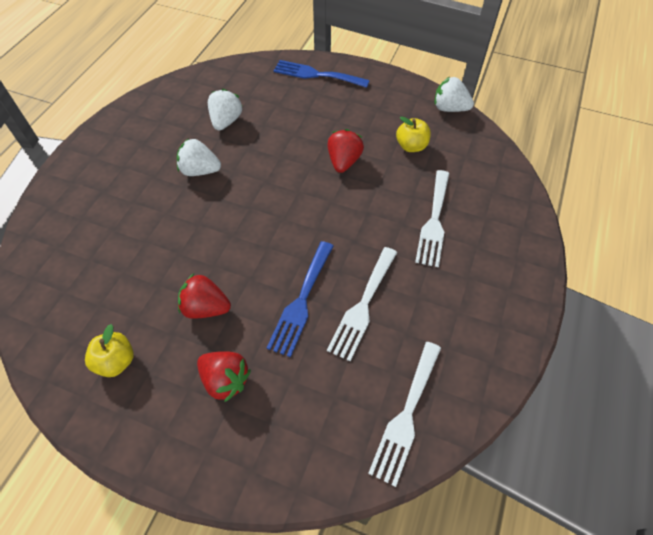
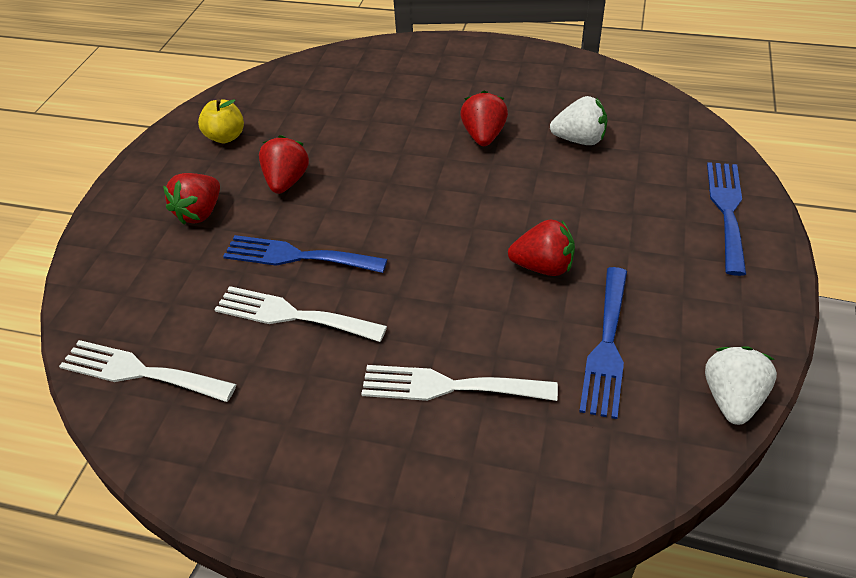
camera: 85 degrees right, 10 degrees down
white strawberry [177,138,221,176] -> red strawberry [460,90,508,146]
yellow apple [396,116,431,152] -> blue fork [579,267,627,419]

